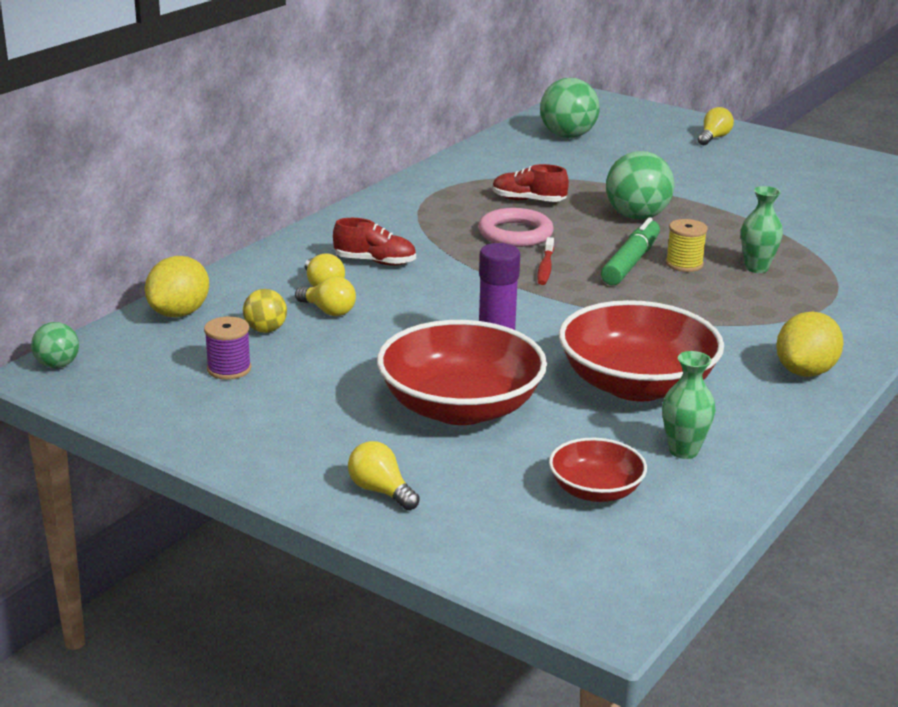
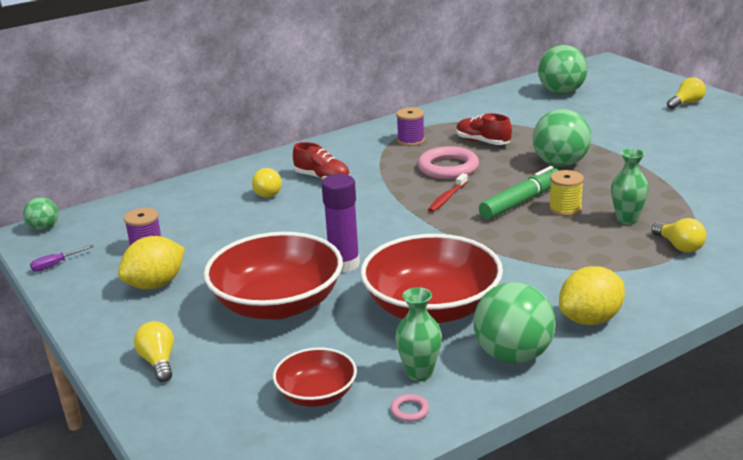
camera: 25 degrees right, 0 degrees up
yellow lemon [145,256,209,317] -> yellow lemon moved to [118,236,185,289]
yellow ball [243,289,287,333] -> none
yellow light bulb [295,277,356,316] -> yellow light bulb moved to [652,218,706,253]
none -> purple screwdriver [30,245,94,272]
none -> pink ring [390,394,429,422]
none -> purple spool [396,107,425,146]
none -> green ball [473,282,556,364]

